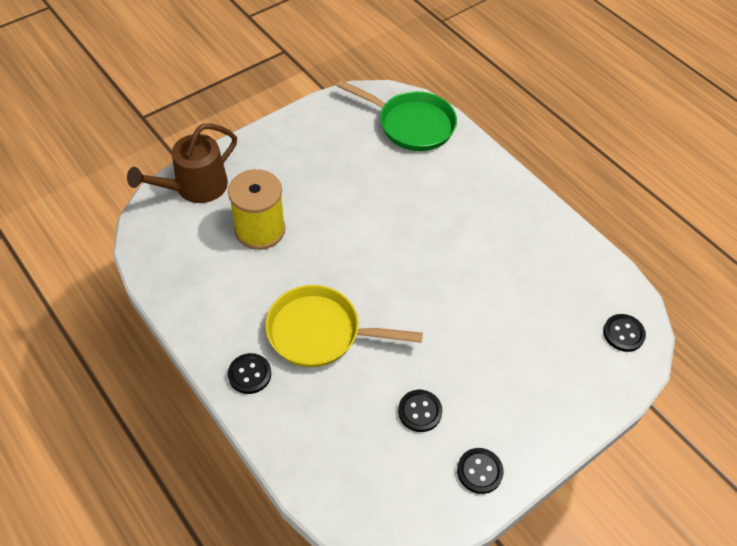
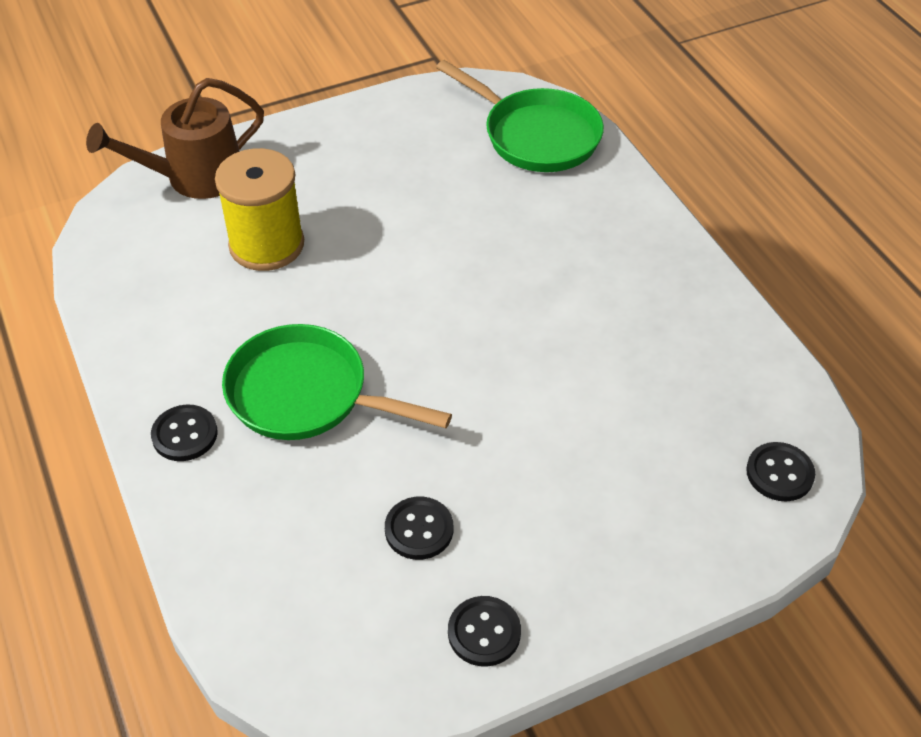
camera: 15 degrees right, 5 degrees down
yellow pan [265,285,423,367] -> green pan [222,324,452,440]

